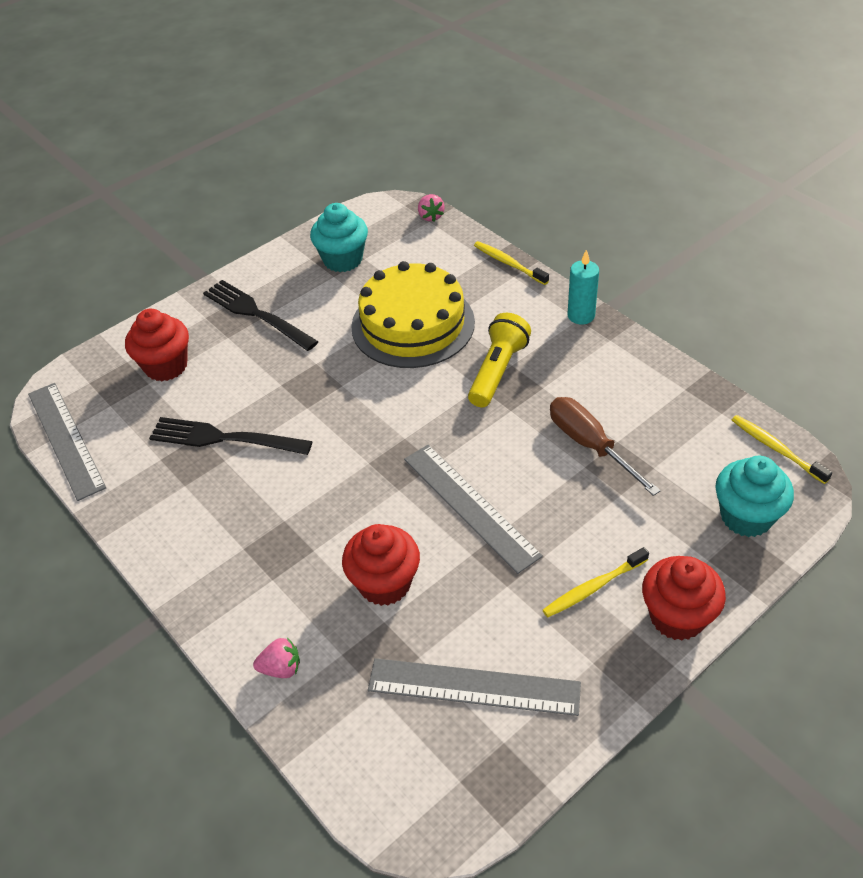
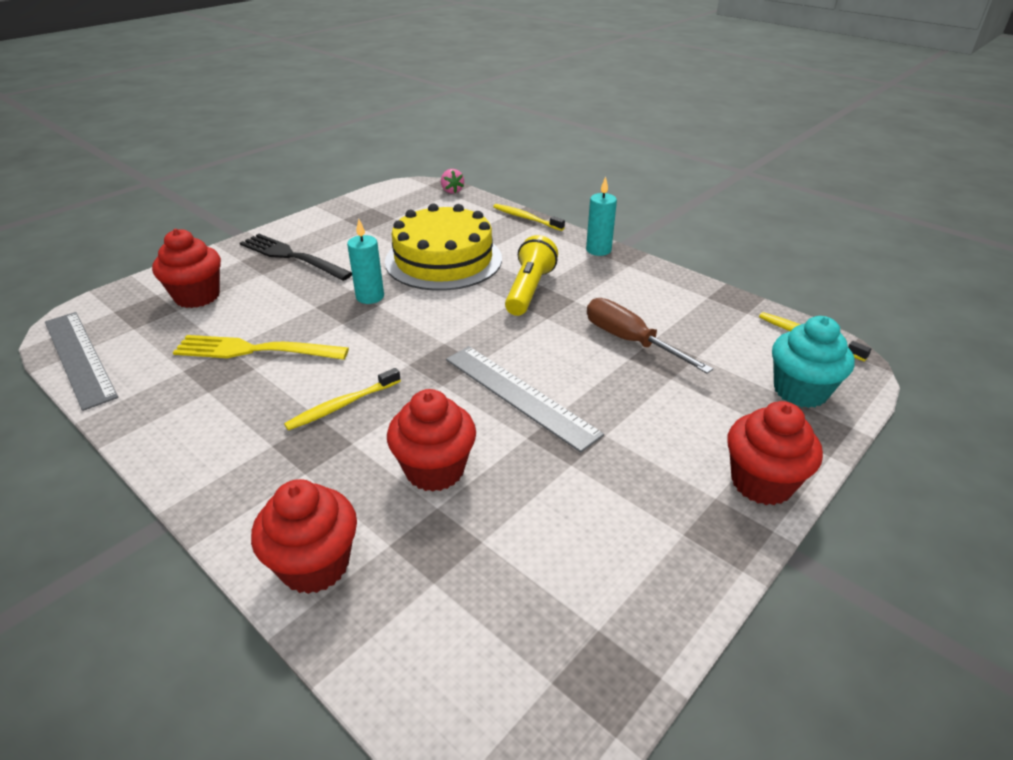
camera: 10 degrees left, 10 degrees down
black fork [149,417,312,455] -> yellow fork [173,335,349,360]
pink strawberry [253,638,300,678] -> red cupcake [251,479,357,594]
turquoise cupcake [310,203,368,272] -> none
grey ruler [368,658,581,716] -> none
yellow toothbrush [543,547,649,617] -> yellow toothbrush moved to [284,368,401,431]
none -> turquoise candle [347,219,384,304]

